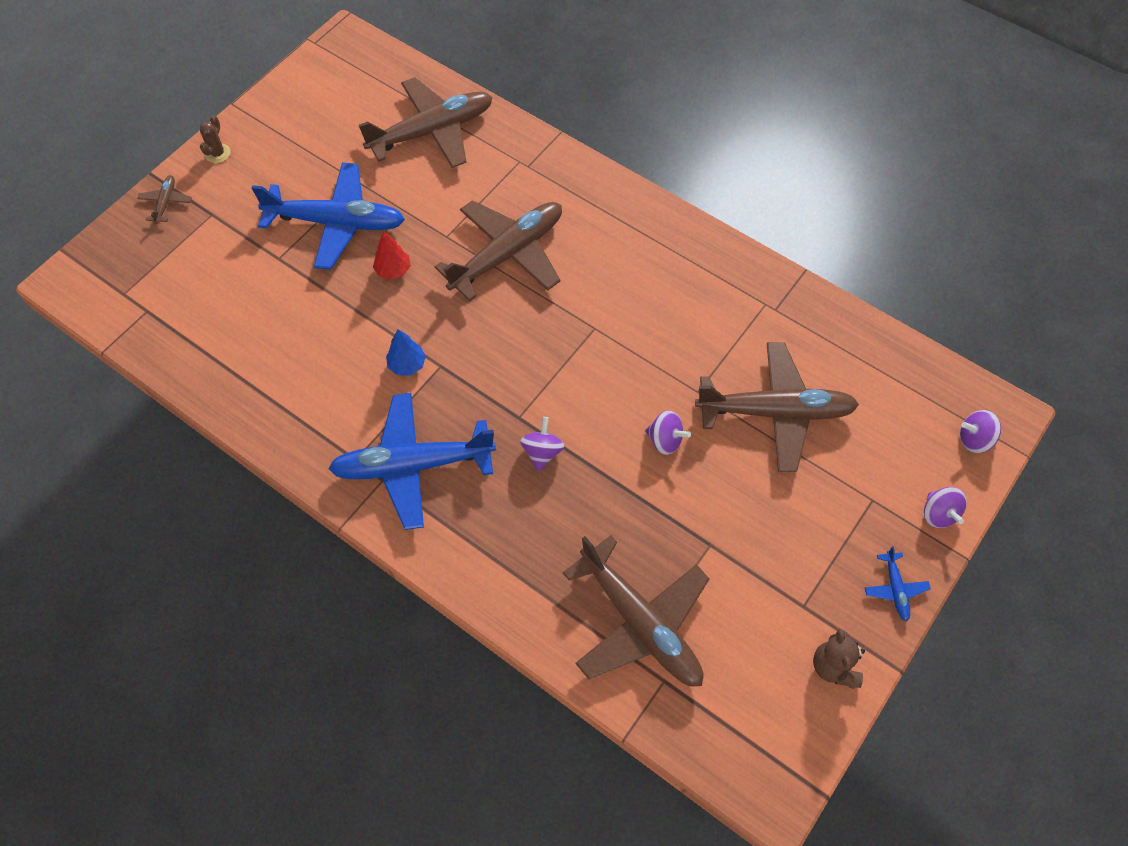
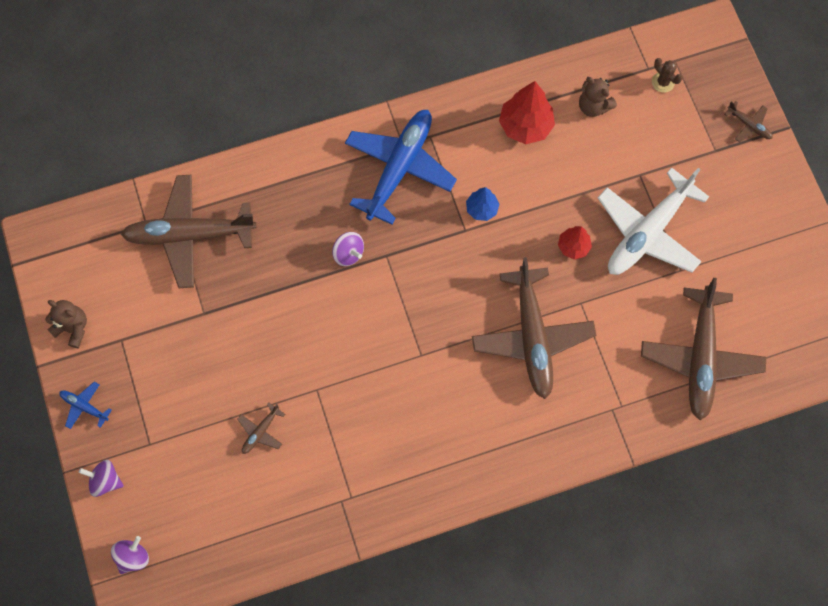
camera: 125 degrees right, 10 degrees up
brown cactus [200,116,231,163] -> brown cactus moved to [652,58,683,93]
blue plane [251,162,405,270] -> white plane [598,168,709,275]
purple spinning top [645,410,691,455] -> none
brown plane [695,342,859,472] -> brown plane [237,403,285,454], size x0.42
none -> red tree [499,81,555,144]
none -> brown teddy bear [579,77,617,117]

